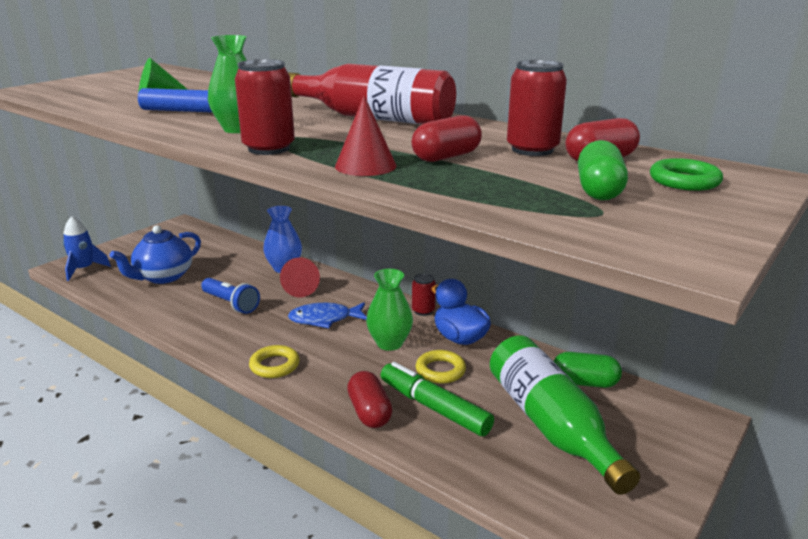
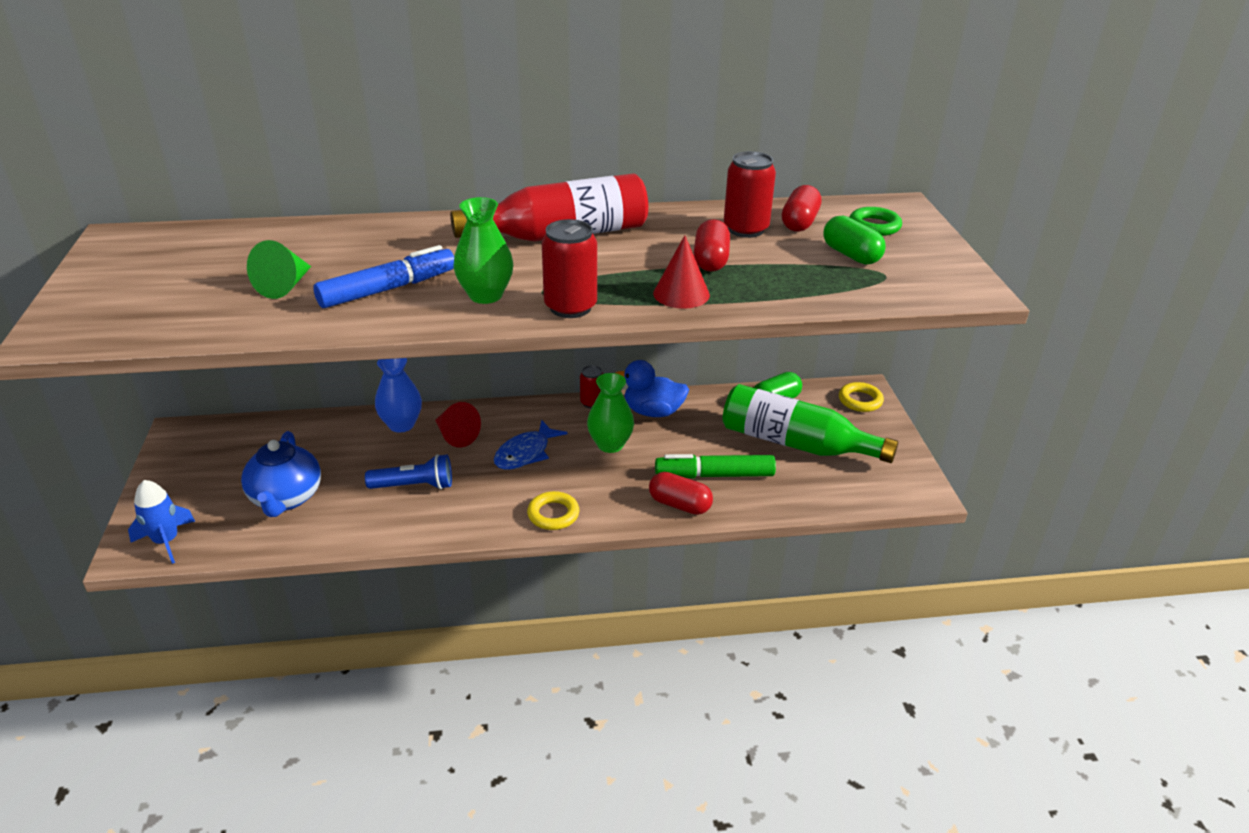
camera: 45 degrees left, 10 degrees up
yellow ring [416,350,466,384] -> yellow ring moved to [839,382,884,412]

